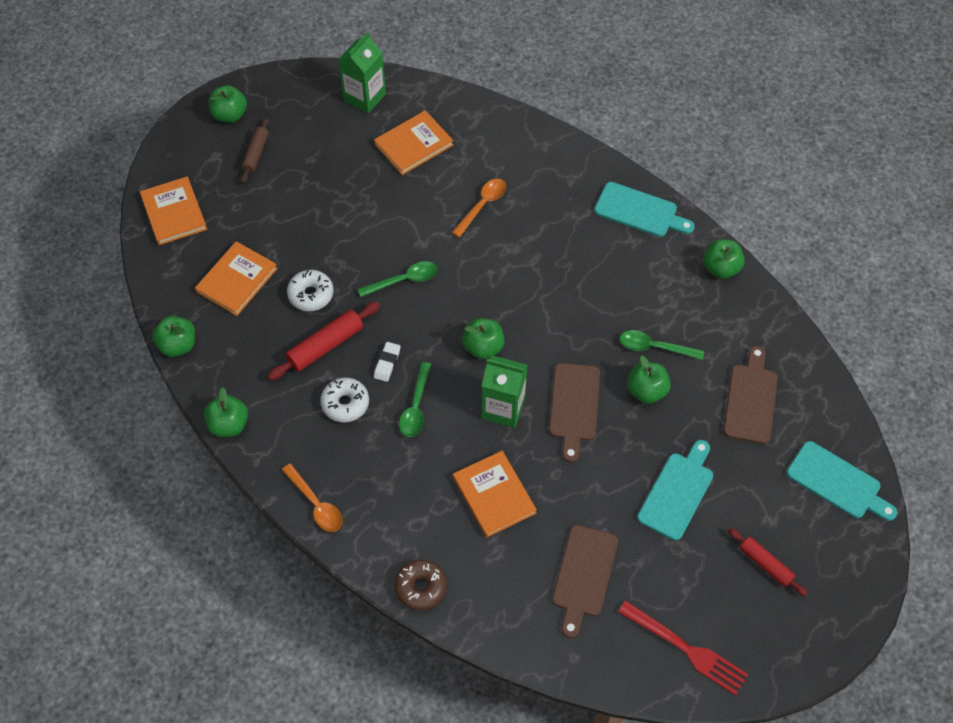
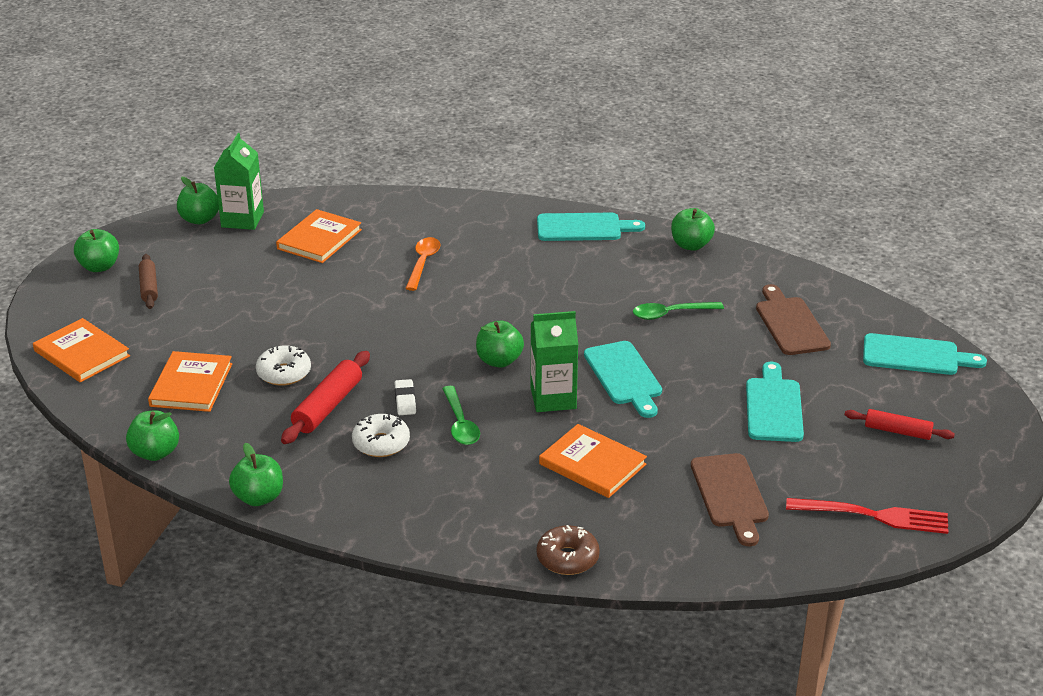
camera: 25 degrees left, 25 degrees down
orange spoon [282,464,342,532] -> none
green spoon [358,261,438,297] -> none
brown cutting board [549,363,600,463] -> turquoise cutting board [584,341,662,418]
green apple [627,355,671,404] -> green apple moved to [177,177,219,224]

